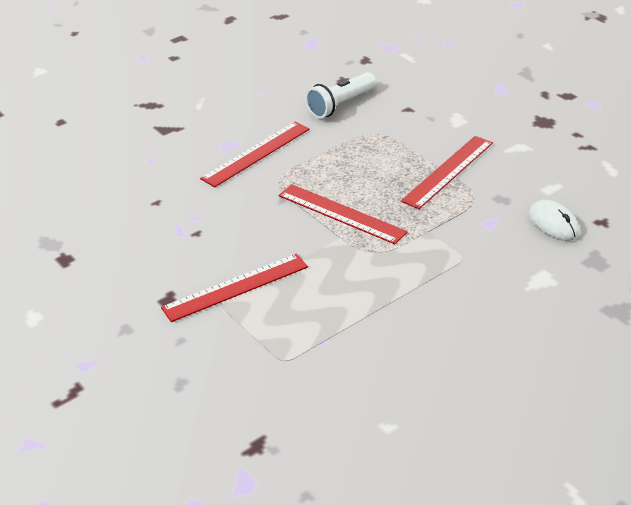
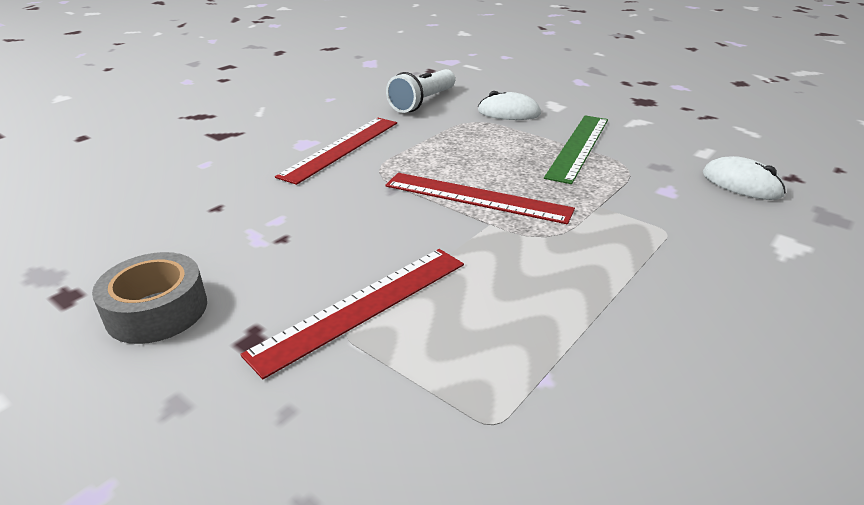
camera: 15 degrees left, 5 degrees down
red ruler [401,136,493,209] -> green ruler [544,115,608,184]
none -> grey tape [92,252,207,344]
none -> white mouse [478,91,541,120]

